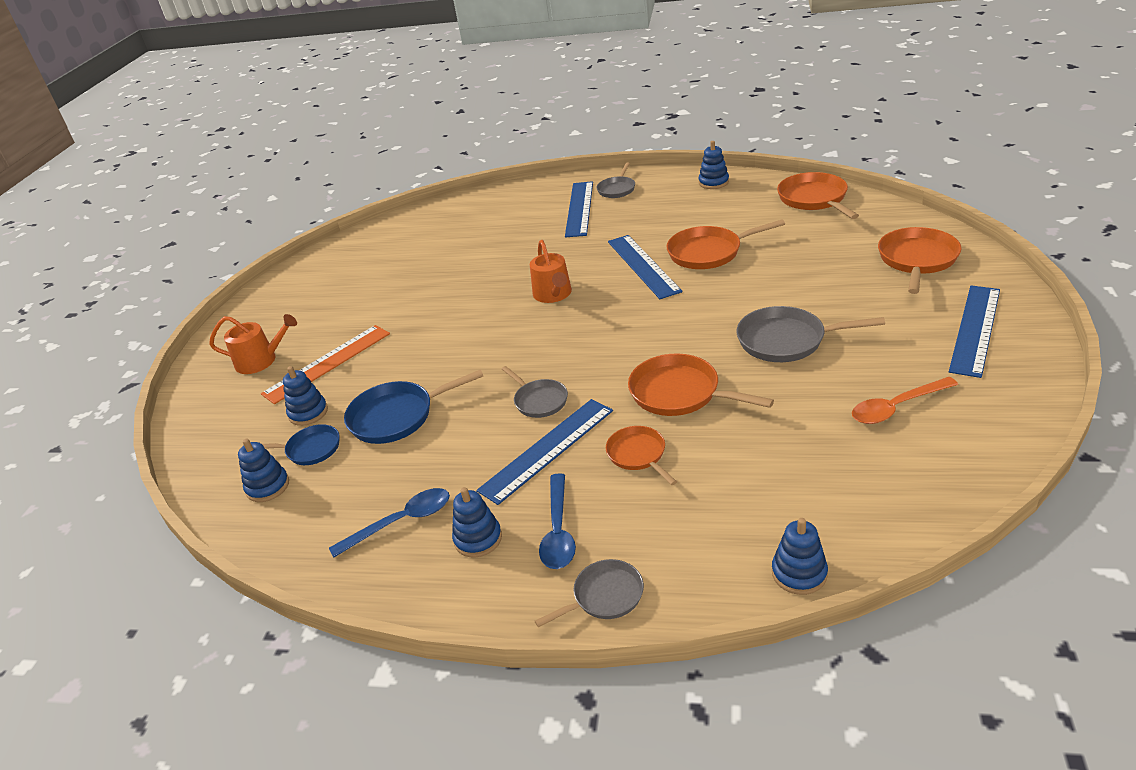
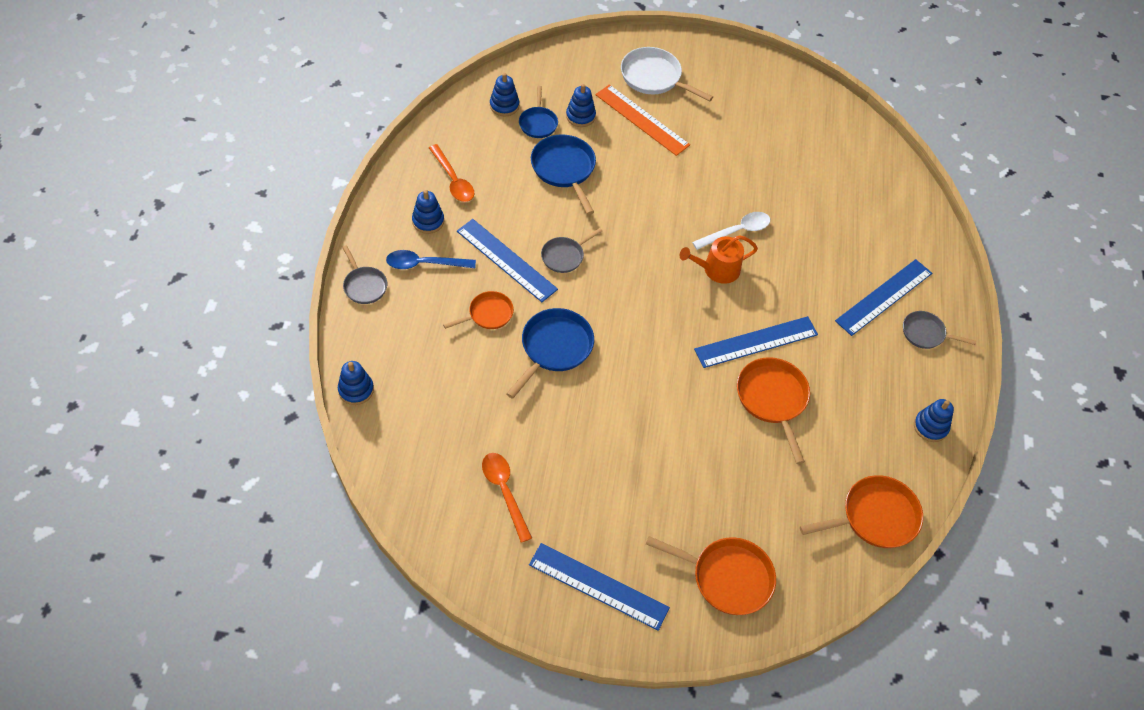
camera: 80 degrees right, 20 degrees up
orange watering can [209,314,297,374] -> white pan [621,47,713,102]
blue spoon [329,488,450,558] -> orange spoon [429,144,475,202]
blue ruler [565,181,593,238] -> blue ruler turned 45 degrees counterclockwise [835,259,932,336]
orange pan [628,354,774,416] -> blue pan [506,308,594,399]
grey pan [736,306,885,362] -> none
none -> white spoon [692,212,770,250]

